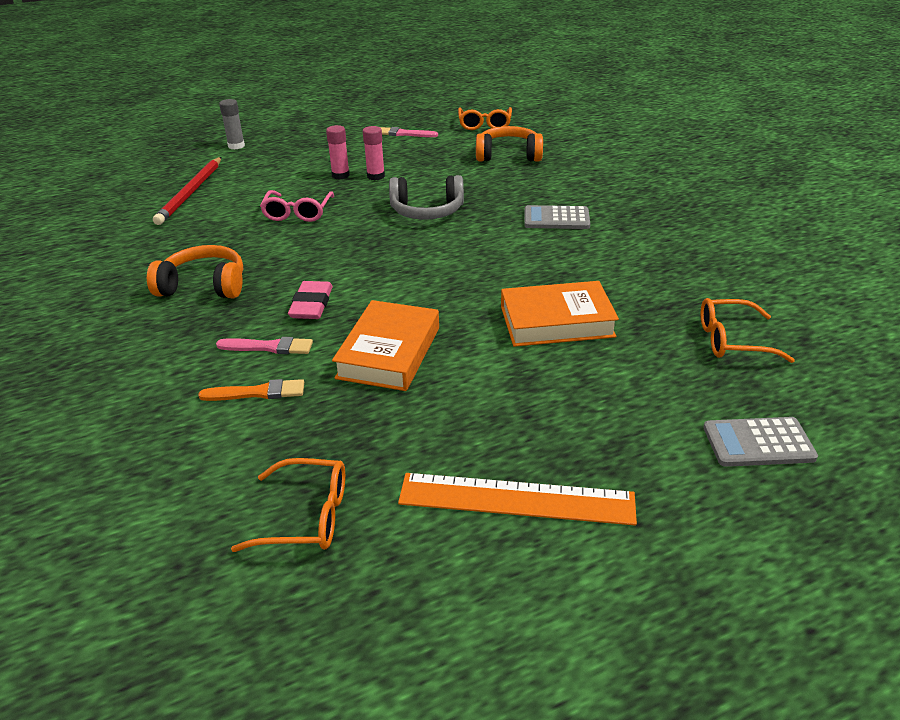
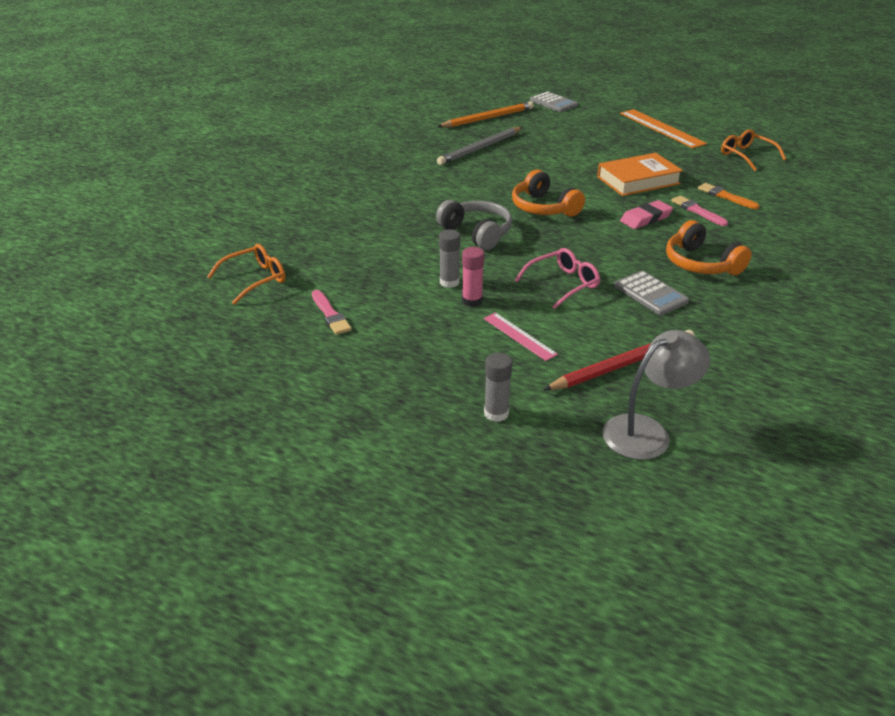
camera: 130 degrees left, 0 degrees up
pink glue stick [363,126,385,180] -> grey glue stick [439,229,460,288]
orange headphones [476,126,543,162] -> orange headphones moved to [512,170,585,217]
orange book [501,281,619,347] -> none
grey calculator [524,205,590,229] -> grey calculator moved to [614,271,689,315]
orange glasses [701,298,795,363] -> orange pencil [437,102,534,127]
none -> grey pencil [437,127,523,165]
none -> pink ruler [484,312,558,361]
none -> grey lamp [602,330,710,460]

